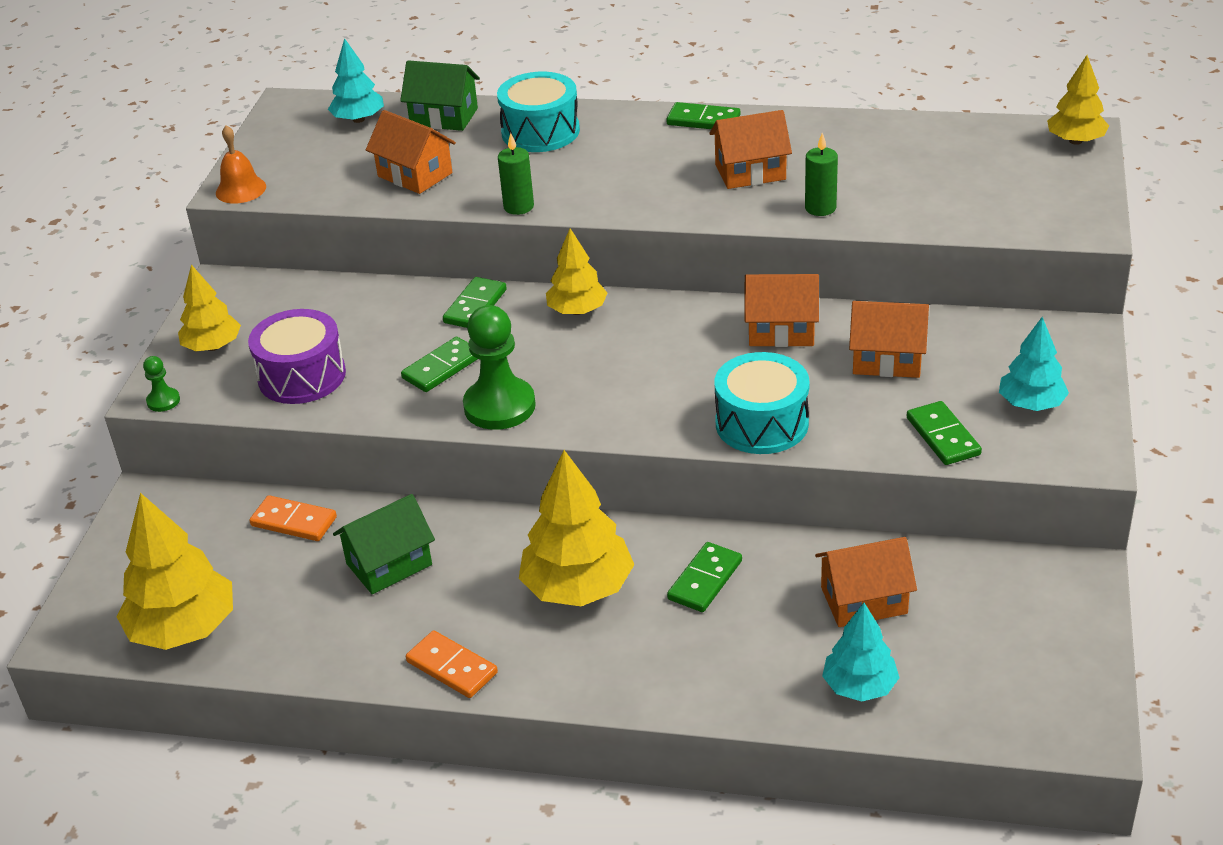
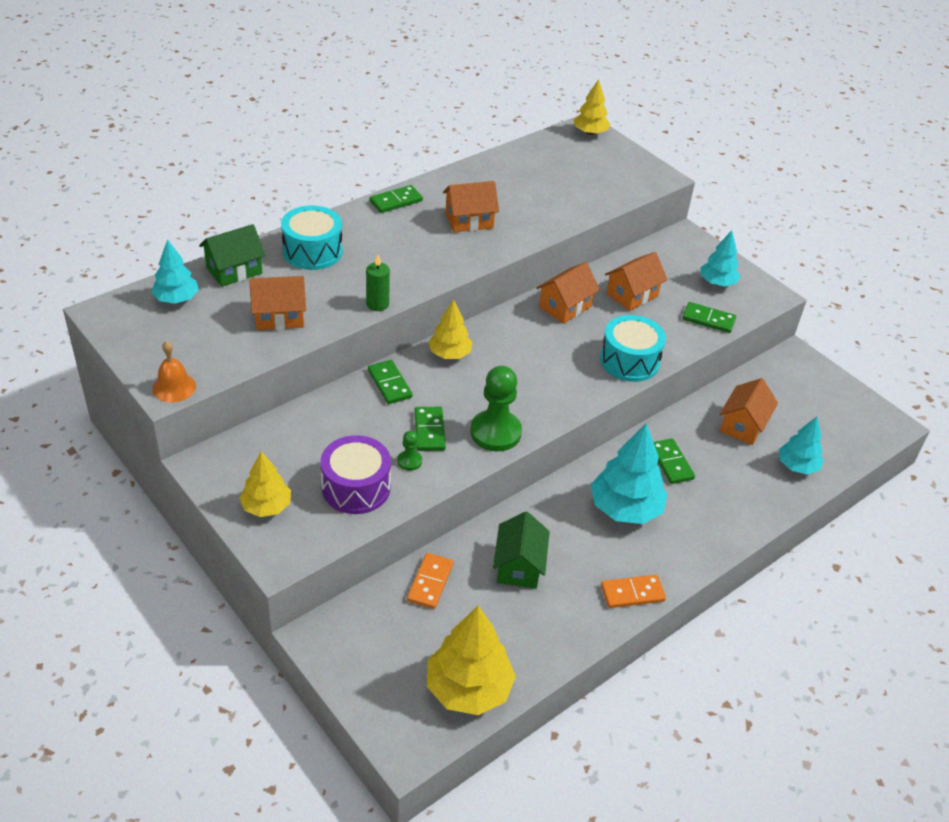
camera: 55 degrees left, 5 degrees up
green pawn [143,356,180,412] -> green pawn moved to [398,431,422,471]
orange domino [249,495,337,541] -> orange domino turned 45 degrees counterclockwise [407,553,454,609]
yellow tree [519,450,634,606] -> turquoise tree [591,423,668,524]
orange house [709,110,792,189] -> orange house turned 45 degrees clockwise [443,181,499,233]
green candle [805,133,838,216] -> none

